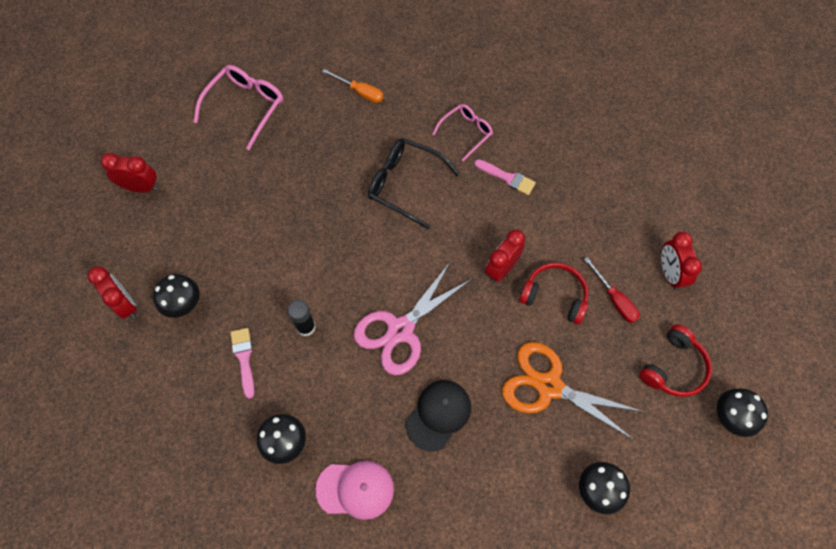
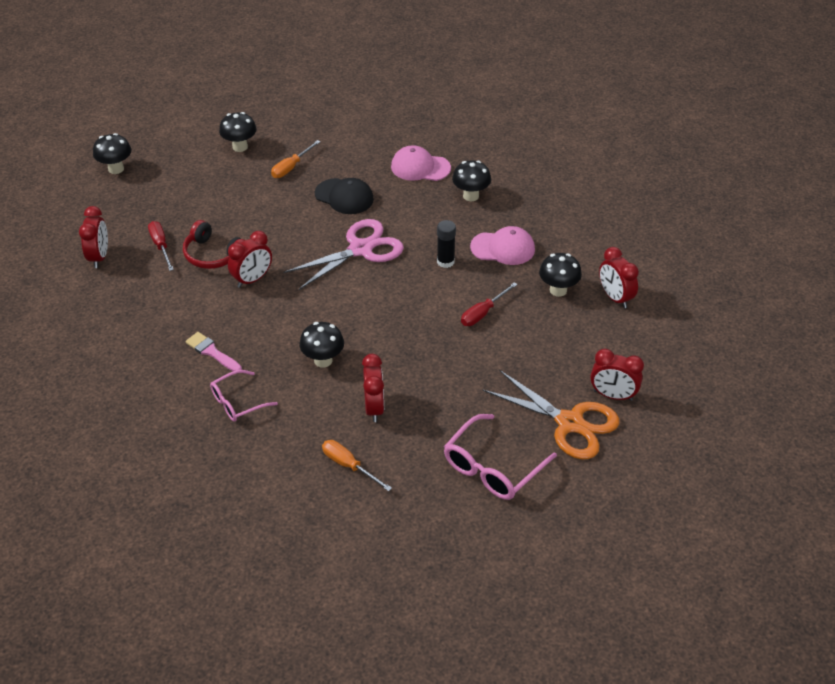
camera: 170 degrees left, 20 degrees down
pink brush [230,328,254,399] -> pink cap [470,226,535,265]
black glasses [368,138,460,229] -> black mushroom [299,322,344,368]
black cap [406,380,471,451] -> black cap turned 105 degrees counterclockwise [315,178,374,214]
orange scissors [502,342,644,440] -> orange scissors moved to [483,370,620,460]
red headphones [639,325,712,397] -> none
none -> orange screwdriver [271,140,320,178]
none -> red clock [362,354,384,422]
none -> red screwdriver [461,282,518,326]

